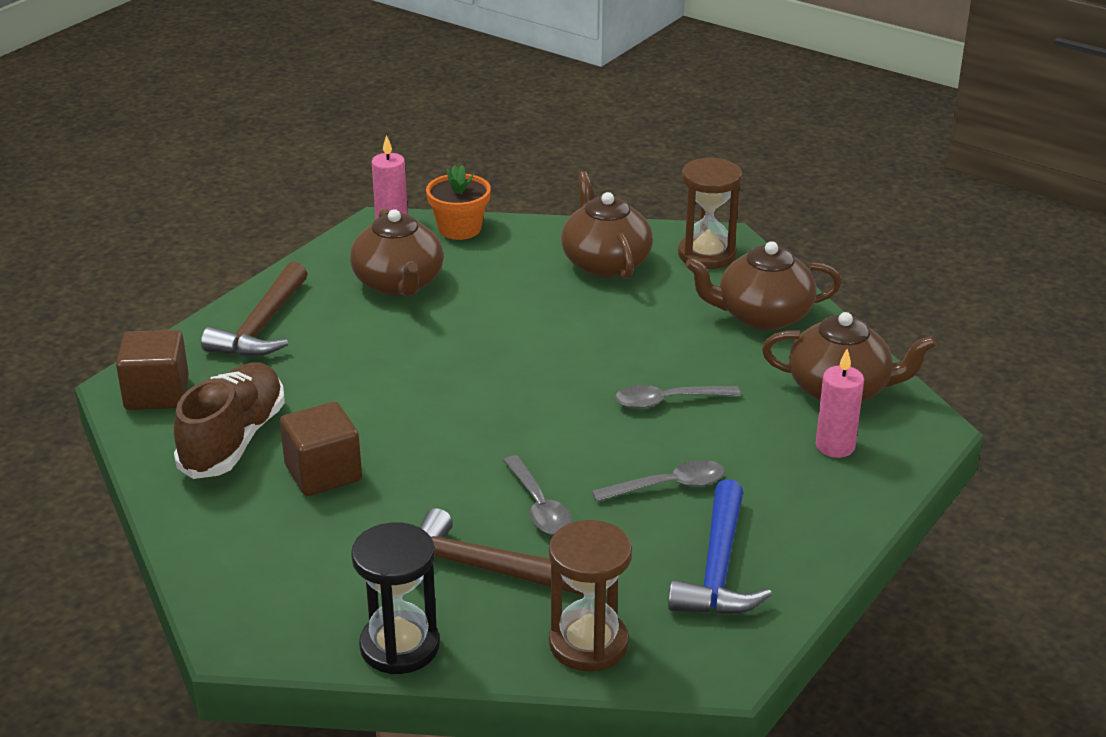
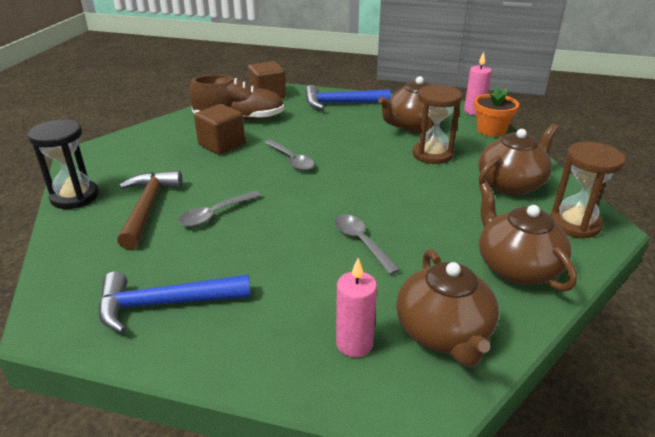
camera: 70 degrees right, 0 degrees up
brown hammer [201,262,308,357] -> blue hammer [305,85,391,109]
brown hourglass [549,520,632,671] -> brown hourglass moved to [413,84,462,164]
grey spoon [592,460,725,502] -> grey spoon moved to [265,140,314,171]

